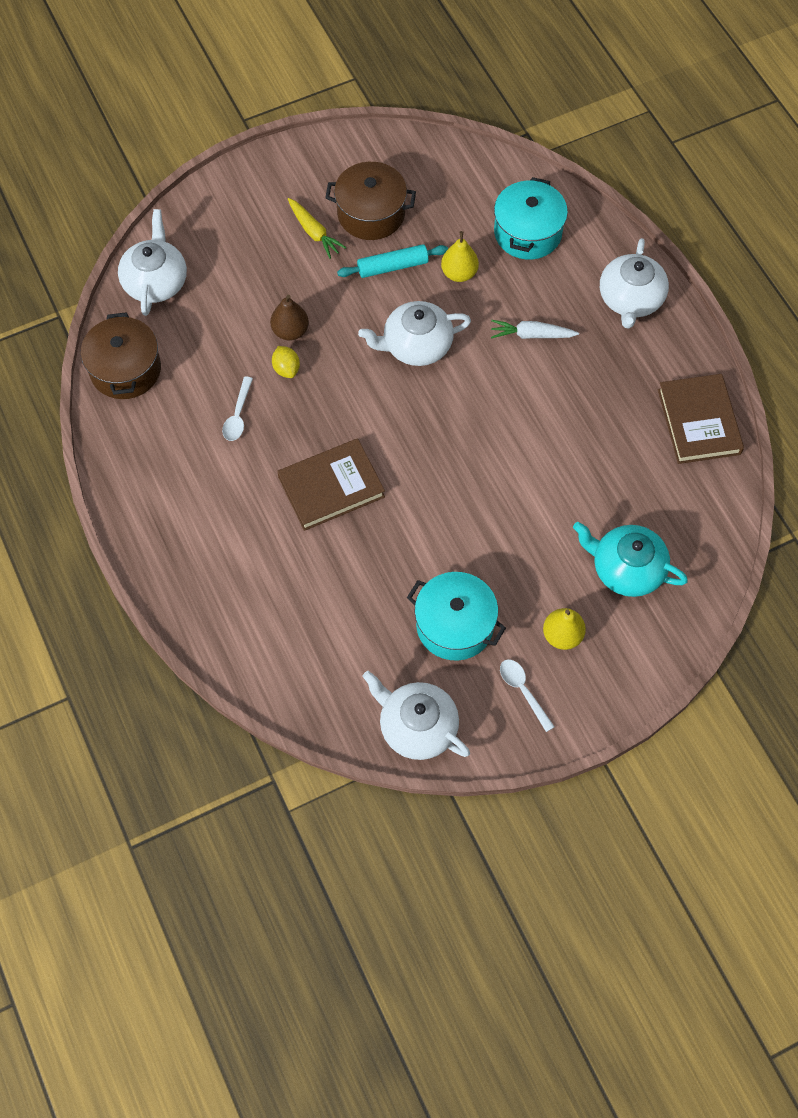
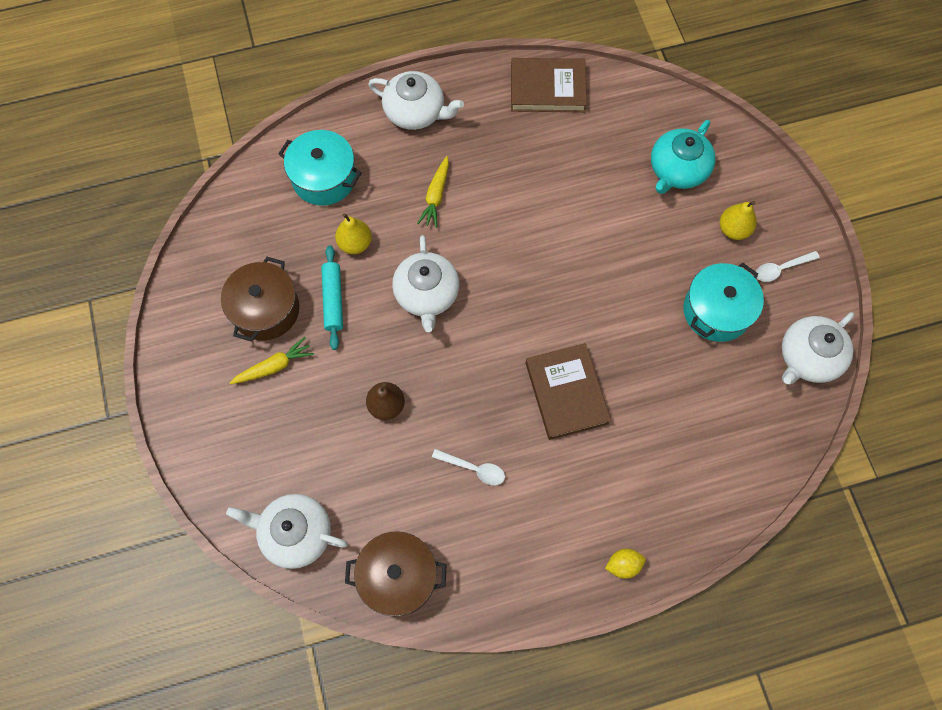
camera: 80 degrees left, 5 degrees up
yellow lemon [272,346,300,378] -> yellow lemon moved to [605,549,646,579]
white carrot [491,320,579,339] -> yellow carrot [417,156,449,228]

